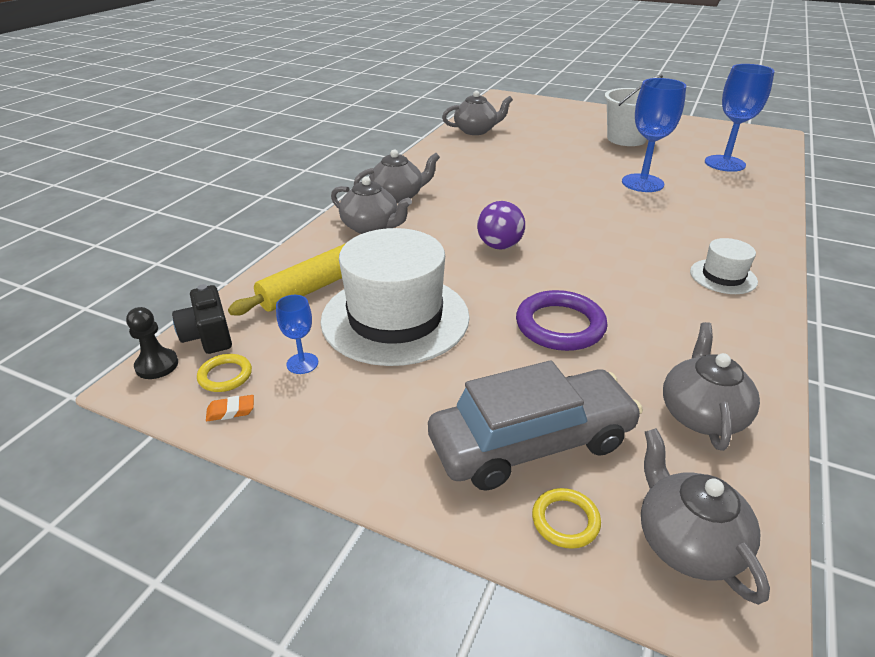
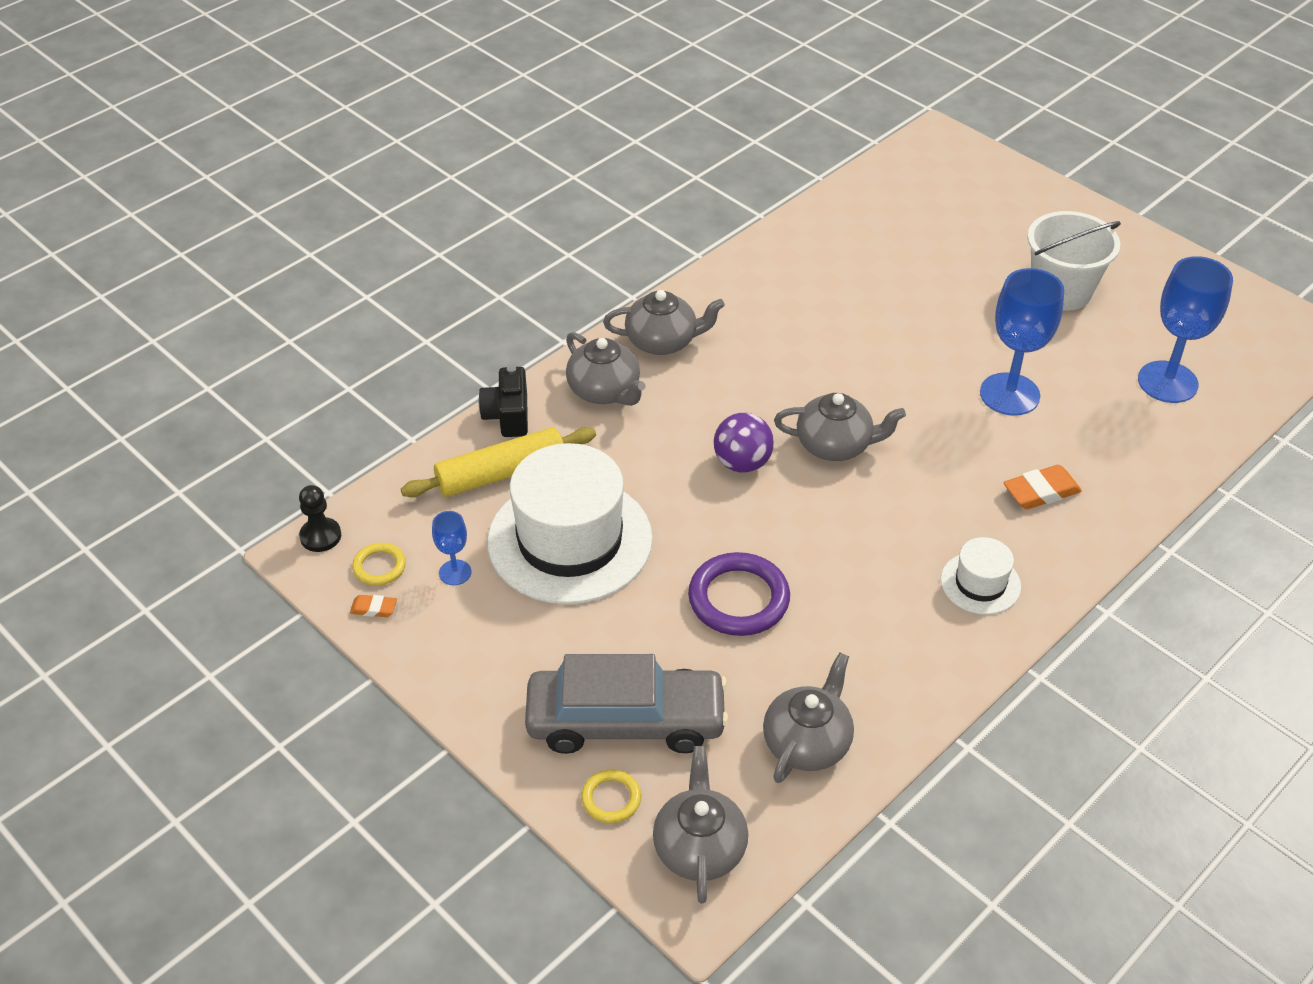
camera: 20 degrees right, 10 degrees up
black camera [172,284,232,354] -> black camera moved to [479,365,528,437]
grey teapot [442,91,513,135] -> grey teapot moved to [774,393,906,461]
none -> orange eraser [1003,465,1082,509]

